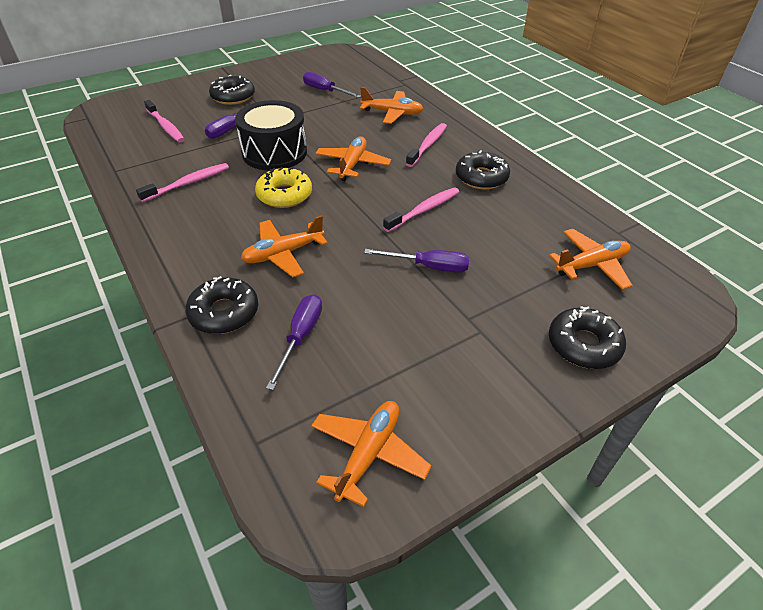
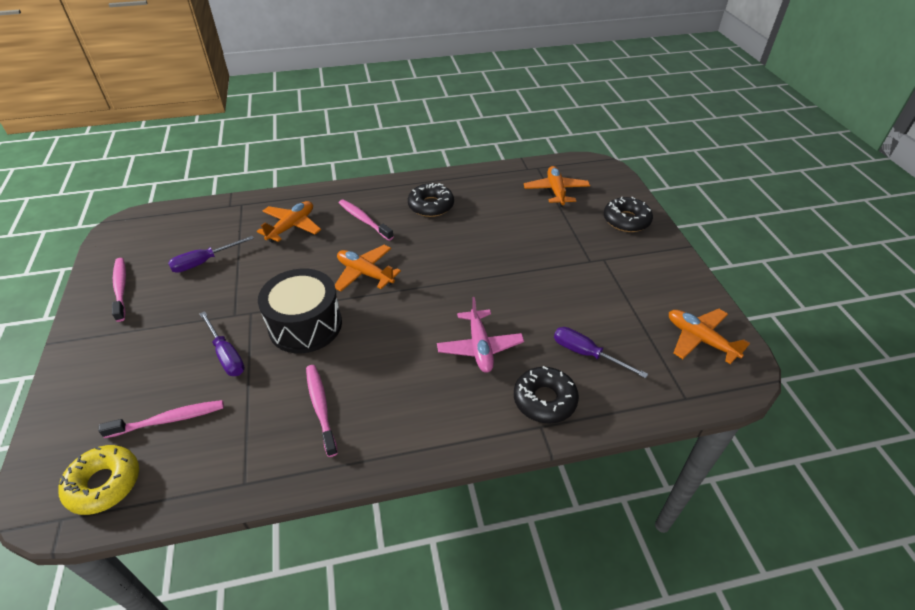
camera: 70 degrees left, 0 degrees up
black donut [209,75,255,105] -> none
orange plane [241,215,328,277] -> pink plane [437,297,524,373]
yellow donut [255,167,312,208] -> yellow donut moved to [58,445,139,515]
purple screwdriver [364,249,469,273] -> none
pink toothbrush [383,187,459,232] -> pink toothbrush moved to [112,258,126,322]

